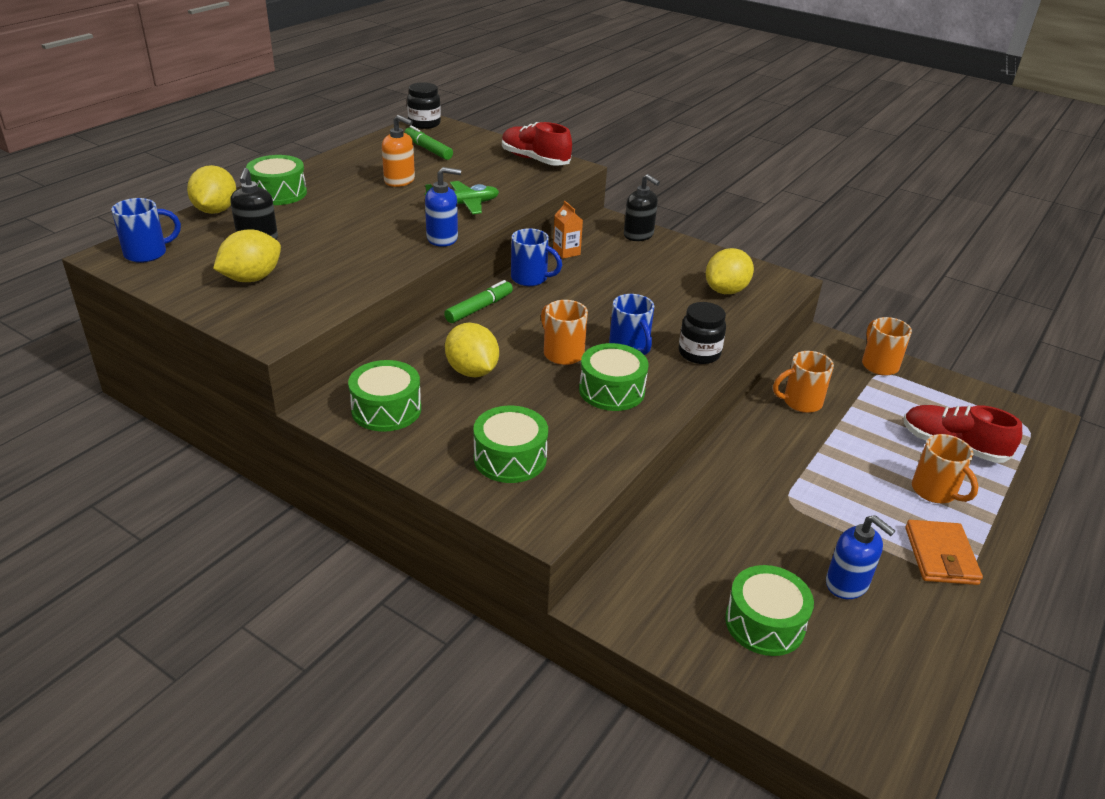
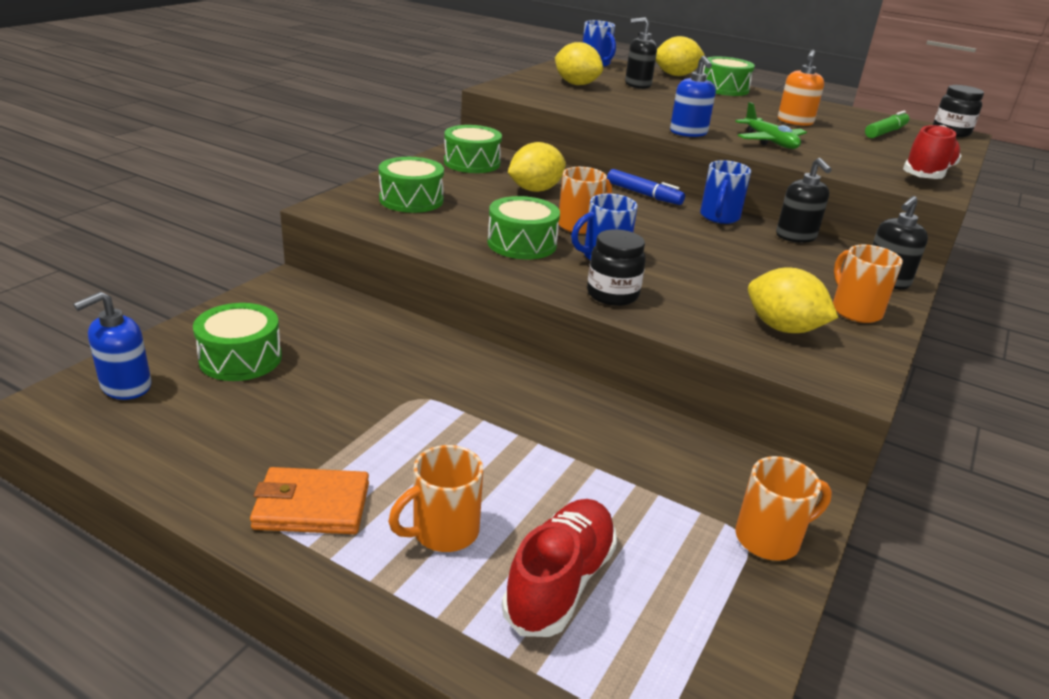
camera: 85 degrees right, 5 degrees down
green marker [444,280,513,323] -> blue marker [607,169,685,205]
orange carton [553,201,583,259] -> black soap dispenser [776,158,832,243]
orange mug [773,351,834,413] -> orange mug moved to [833,244,903,323]
blue soap dispenser [826,515,895,599] -> blue soap dispenser moved to [73,292,151,400]

